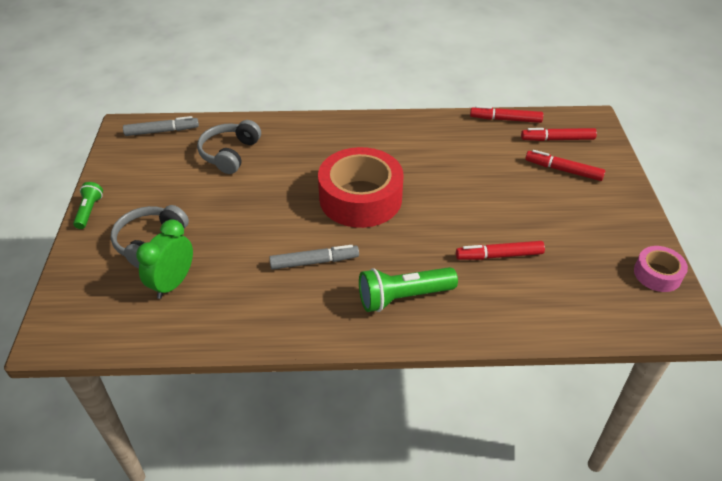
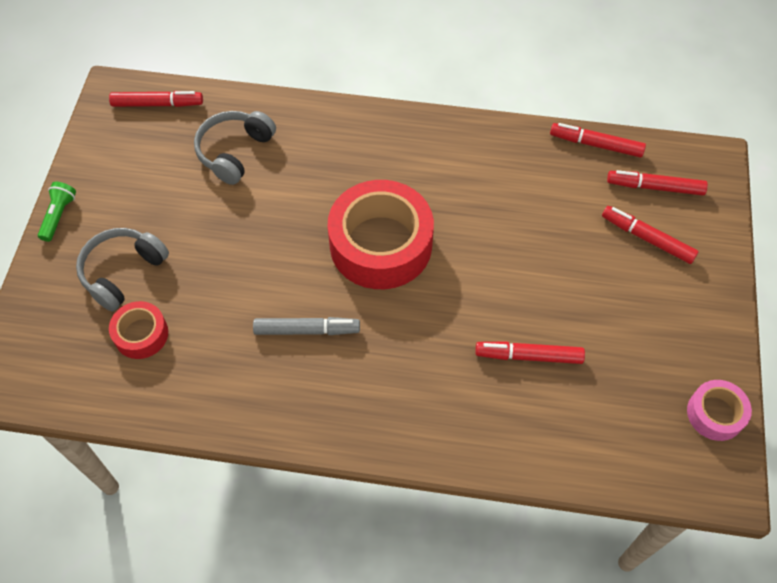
camera: 10 degrees right, 15 degrees up
grey marker [123,116,199,136] -> red marker [109,91,203,107]
green clock [136,219,193,299] -> red tape [109,301,168,359]
green flashlight [359,267,458,312] -> none

